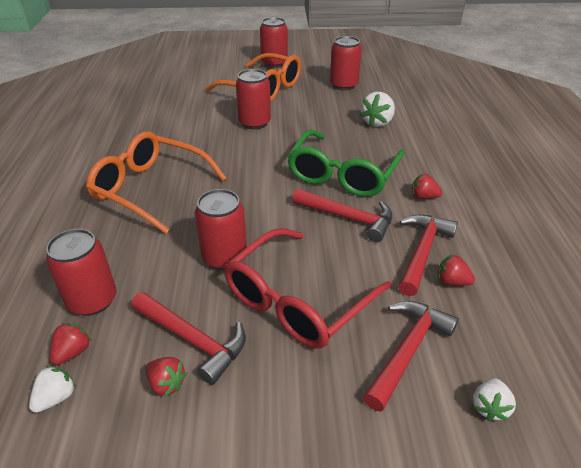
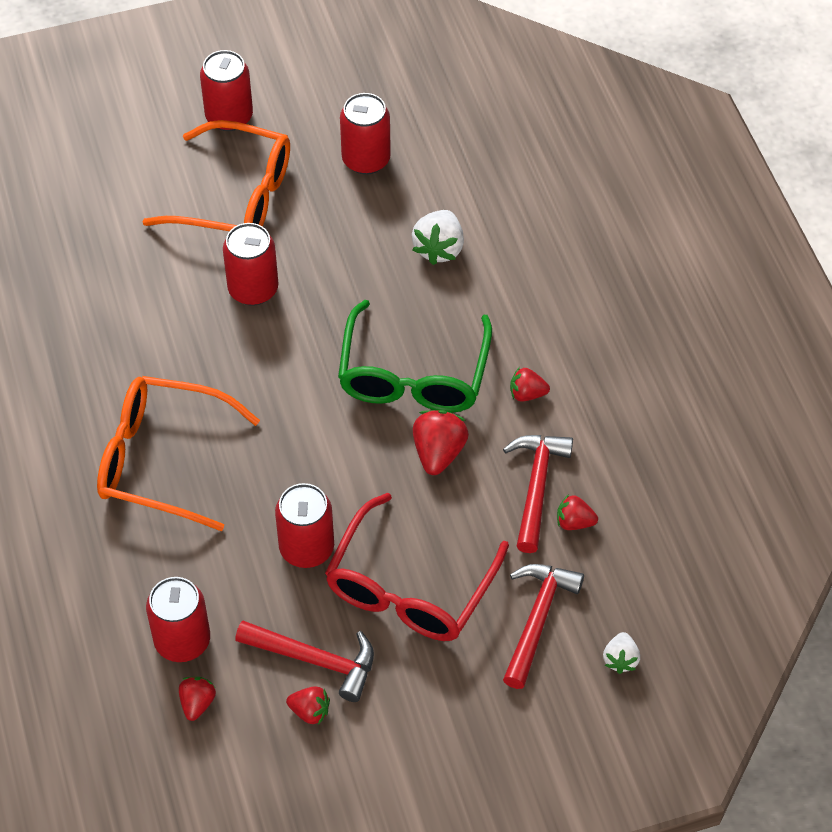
camera: 15 degrees left, 15 degrees up
white strawberry [29,366,76,413] -> none
red hammer [292,189,393,242] -> red strawberry [413,410,469,475]

